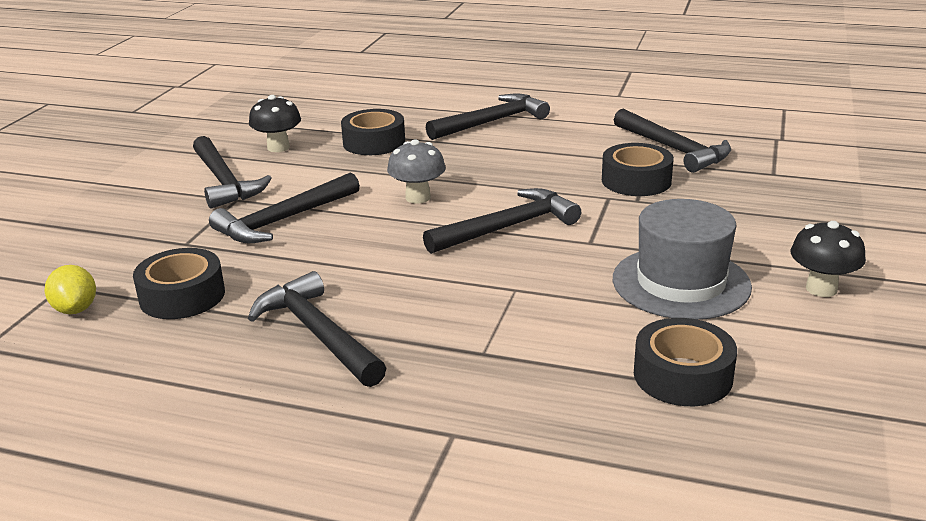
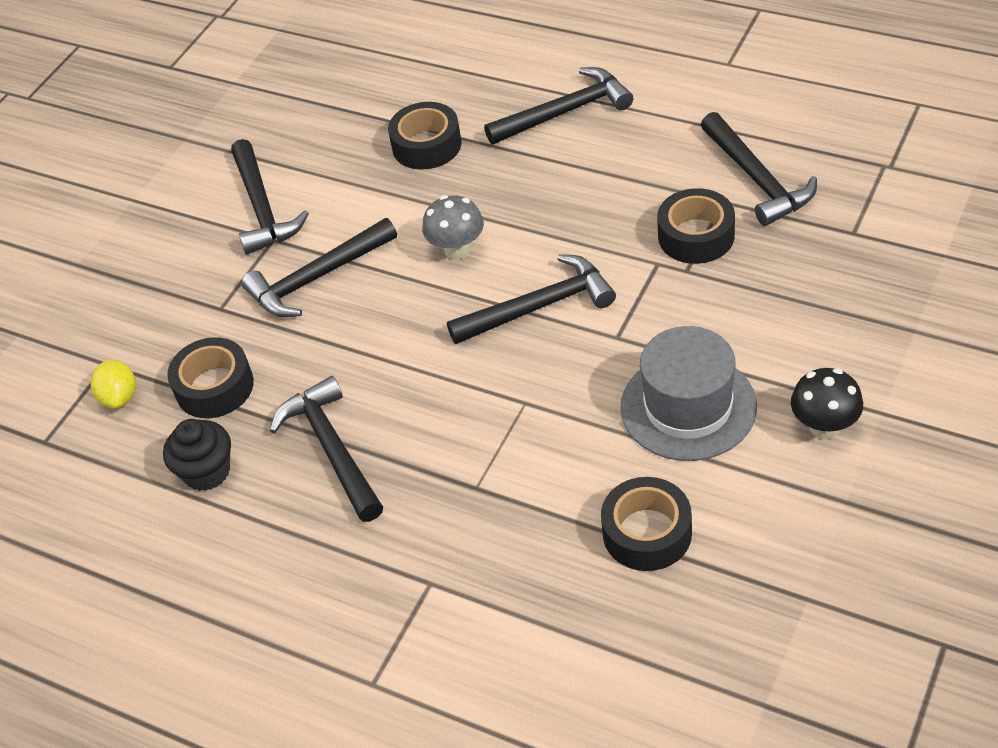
camera: 15 degrees right, 20 degrees up
black mushroom [249,95,301,152] -> none
none -> black cupcake [163,419,231,491]

